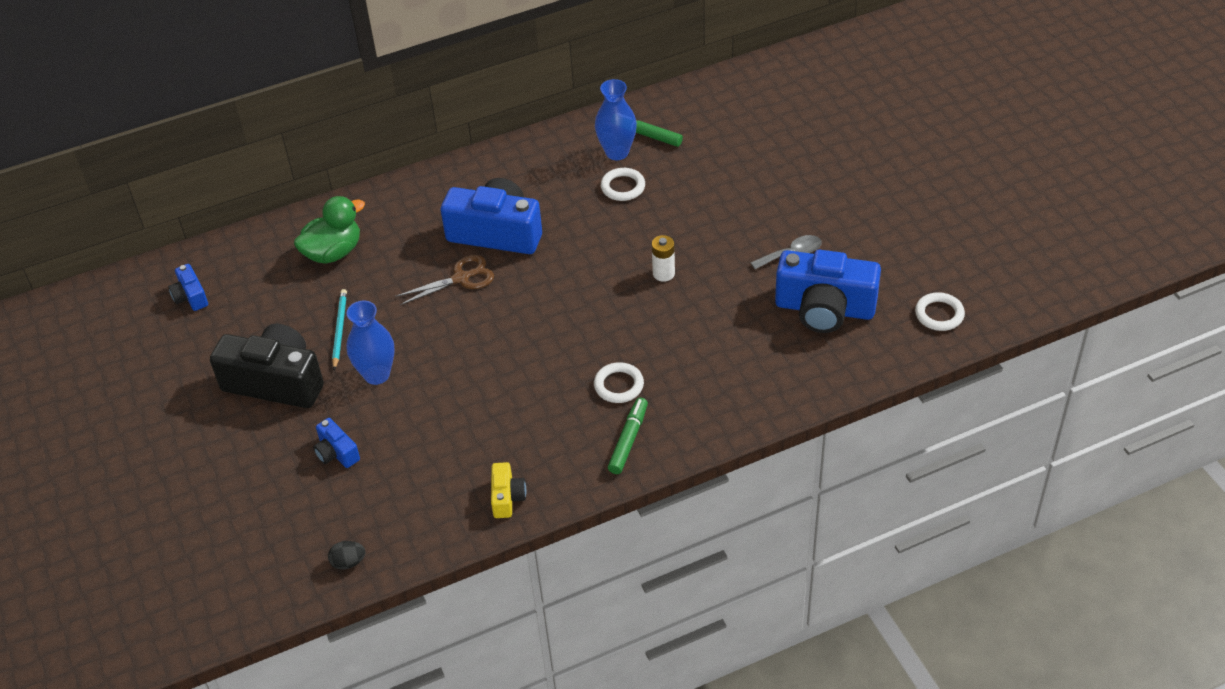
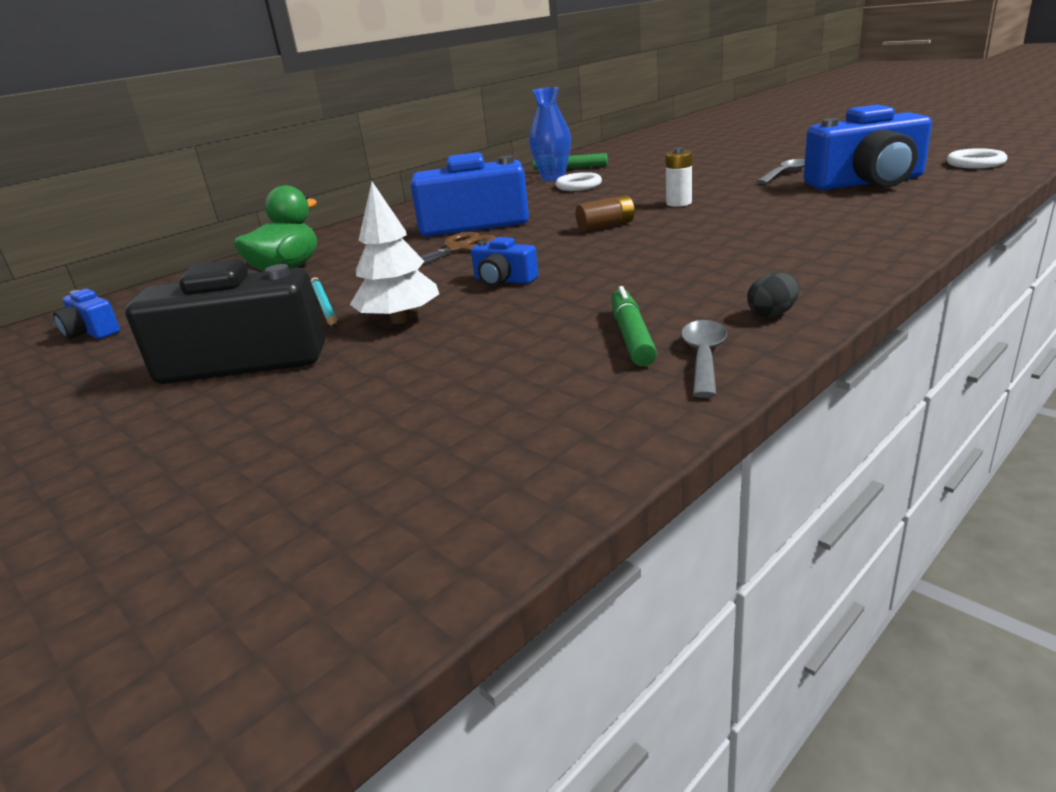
camera: 20 degrees left, 20 degrees down
blue camera [313,418,360,468] -> blue camera moved to [471,237,538,287]
black egg [328,541,365,569] -> black egg moved to [747,272,800,318]
blue vase [346,301,394,385] -> white tree [350,182,439,324]
yellow camera [491,462,526,518] -> grey spoon [681,320,727,398]
white ring [594,362,644,403] -> none
green marker [608,398,648,474] -> green marker moved to [611,286,657,366]
none -> brown battery [576,195,635,232]

